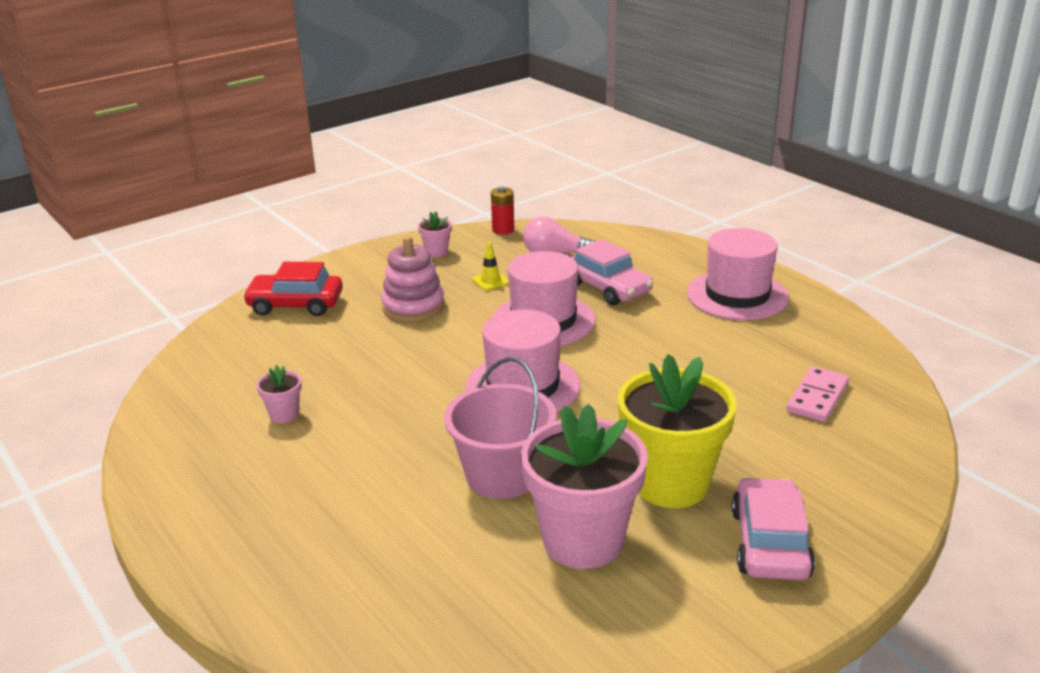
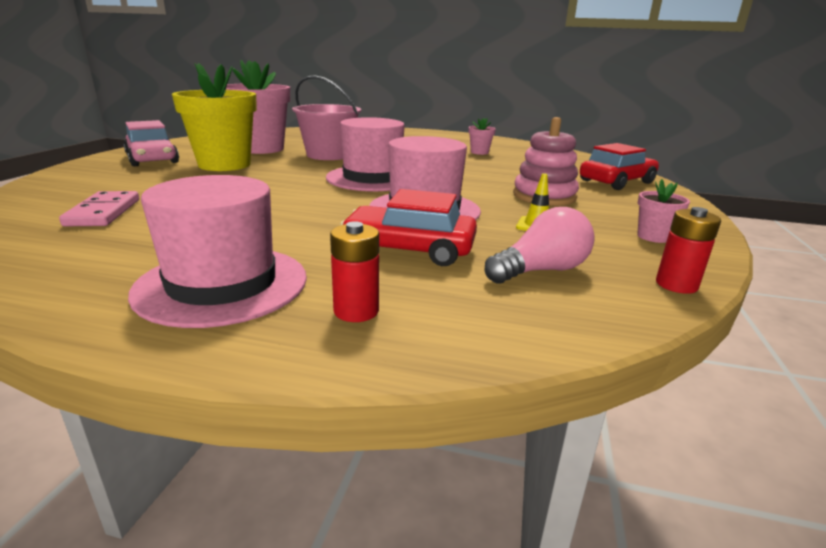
camera: 140 degrees right, 5 degrees down
pink car [571,239,653,305] -> red car [340,189,477,266]
none -> red battery [330,221,379,322]

